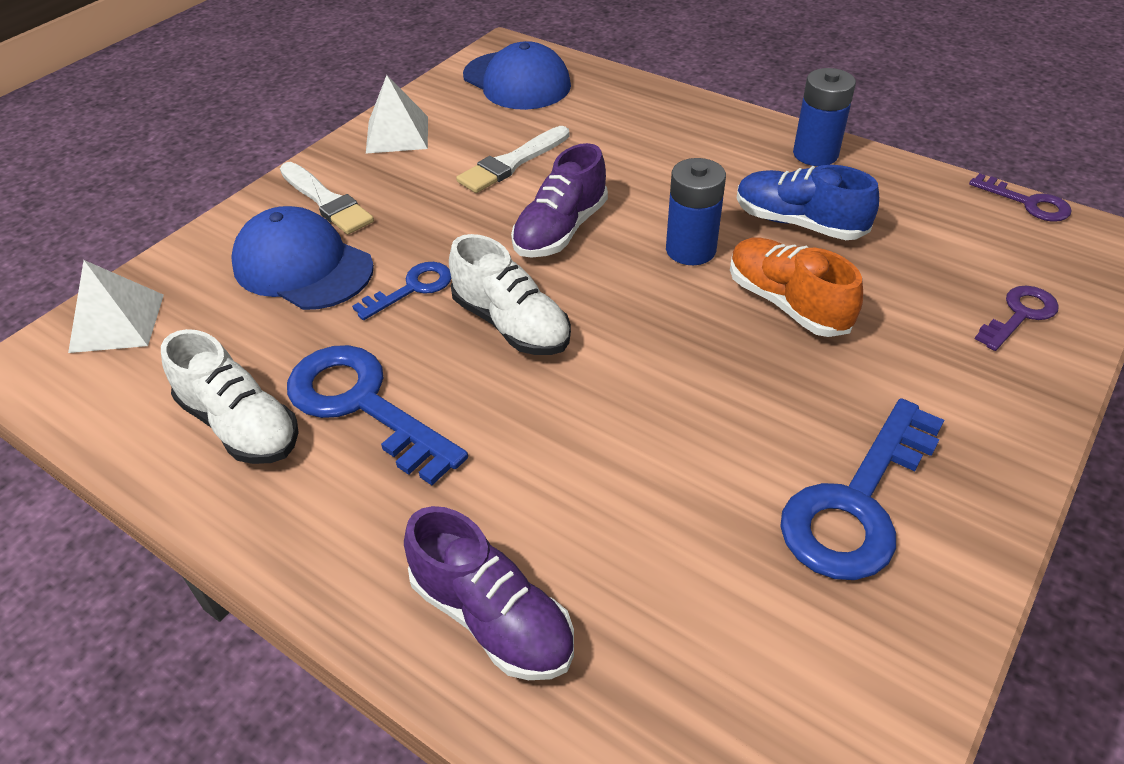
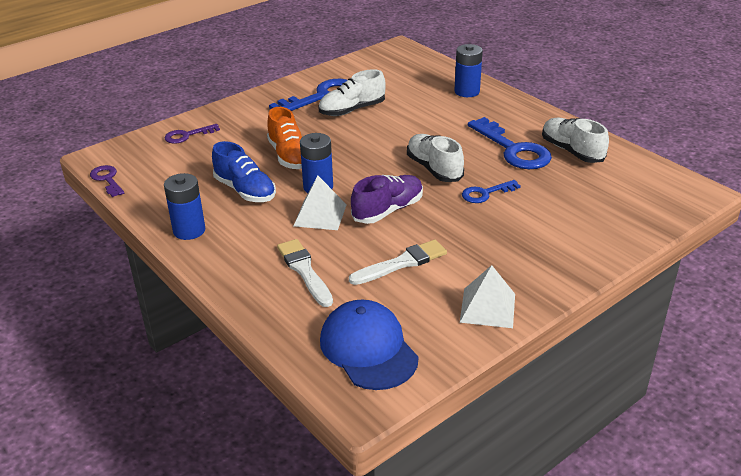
camera: 165 degrees left, 10 degrees down
white pyramid [68,260,164,353] -> white pyramid moved to [294,176,347,230]
blue cap [231,206,374,310] -> none
white brush [280,162,374,234] -> white brush moved to [277,239,333,307]
purple shoe [404,506,574,680] -> blue battery [454,44,483,97]
none -> white shoe [318,69,386,116]

